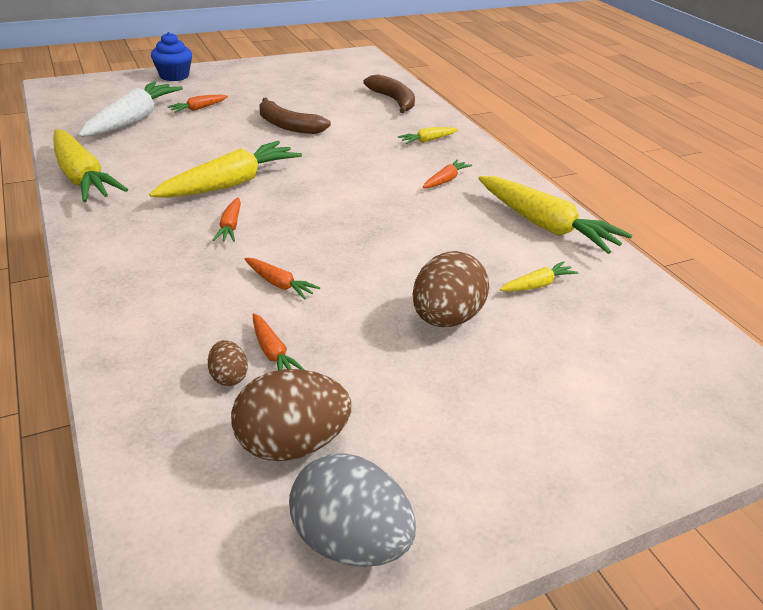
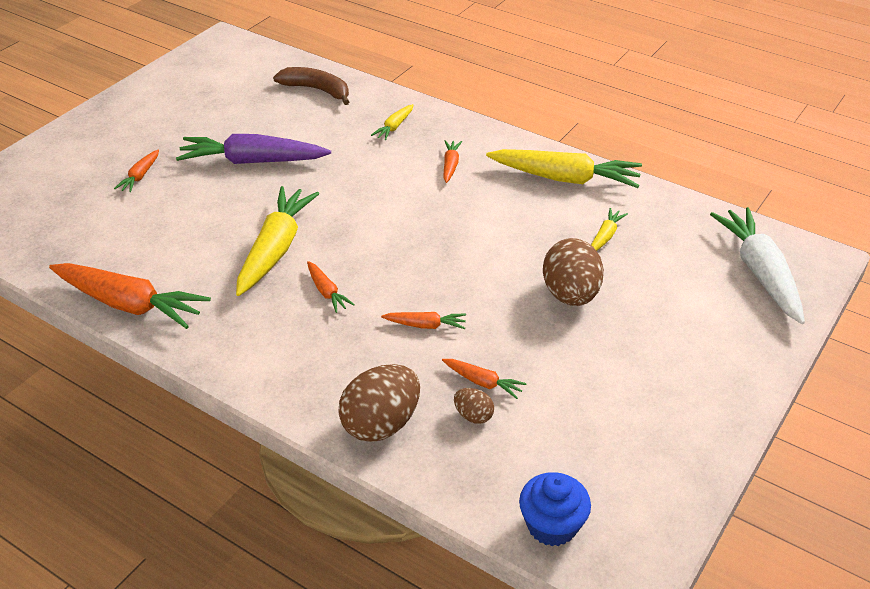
camera: 30 degrees left, 5 degrees up
yellow carrot [53,130,128,202] -> orange carrot [49,263,211,329]
white carrot [78,81,183,137] -> white carrot moved to [710,207,805,324]
blue cupcake [151,32,192,81] -> blue cupcake moved to [519,472,591,546]
brown egg [231,369,351,461] -> brown egg moved to [338,364,420,442]
brown banana [259,98,331,134] -> purple carrot [176,134,331,164]
grey egg [289,454,416,567] -> none

